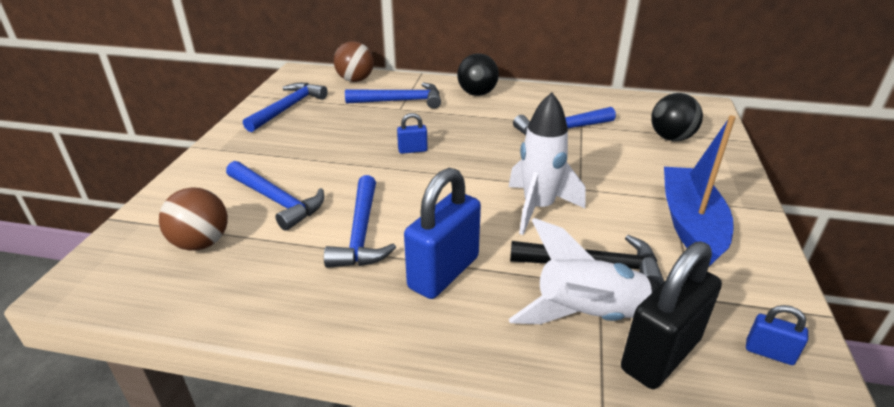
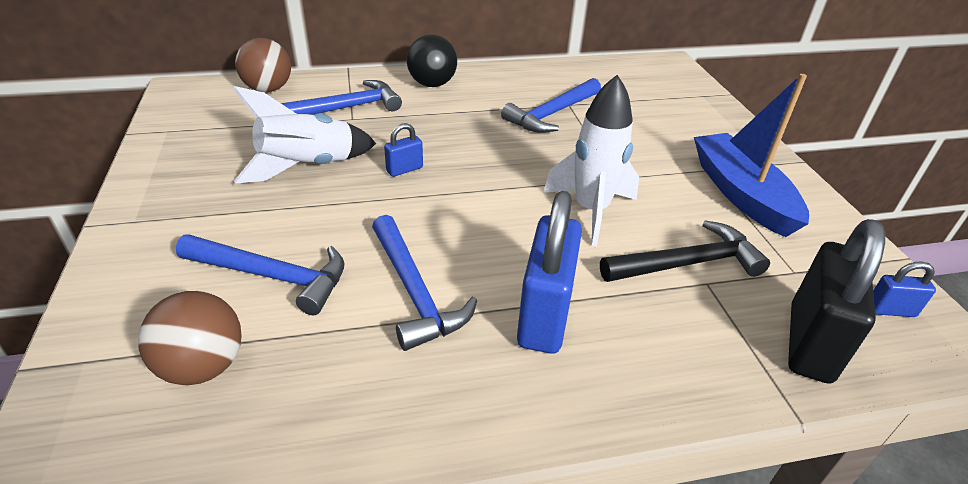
camera: 25 degrees left, 5 degrees up
blue hammer [243,83,328,132] -> none
white rocket [509,218,660,324] -> white rocket moved to [233,86,376,183]
black ball [651,93,703,141] -> none

